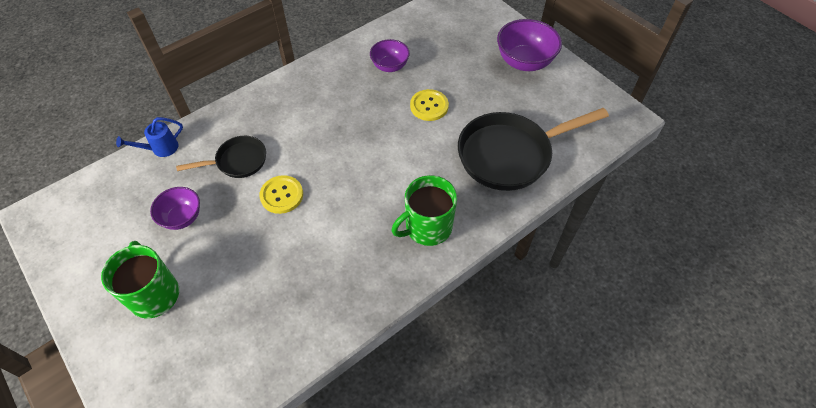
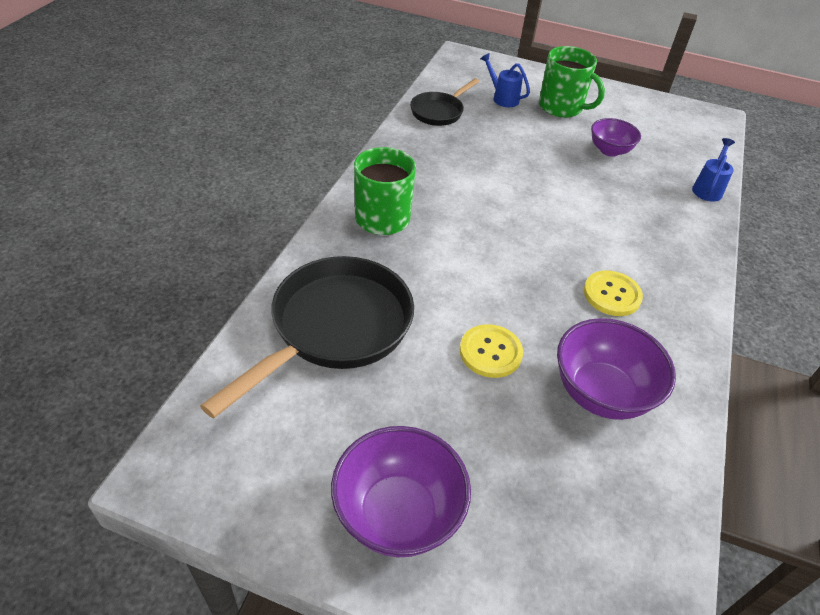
camera: 145 degrees right, 10 degrees down
black pan [176,136,266,178] -> black pan moved to [410,78,479,126]
yellow button [259,175,303,214] -> yellow button moved to [584,270,643,316]
purple bowl [370,39,410,72] -> purple bowl [557,318,676,420], size x1.60
none -> blue watering can [480,53,530,107]

